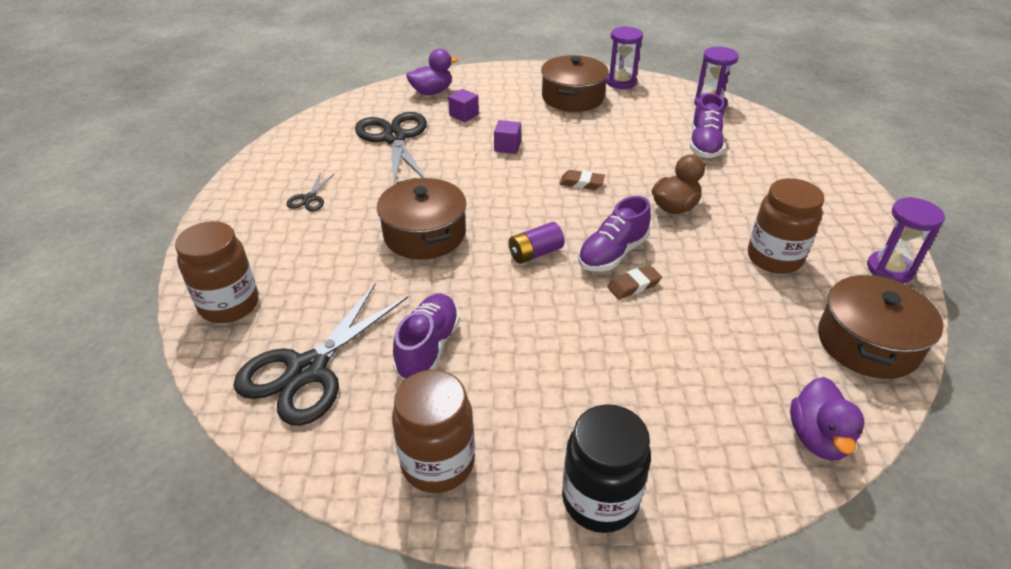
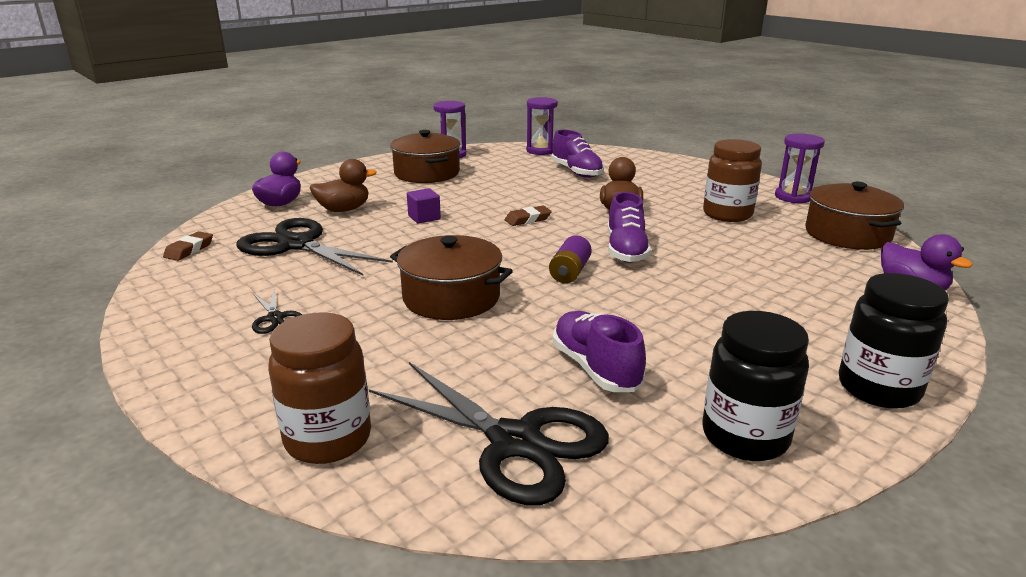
camera: 40 degrees left, 15 degrees down
black scissors [233,283,408,426] -> black scissors turned 45 degrees counterclockwise [369,362,609,505]
brown jar [392,370,475,493] -> black jar [702,311,809,461]
purple cube [448,89,479,122] -> brown duck [310,159,377,212]
brown eraser [607,265,662,299] -> brown eraser moved to [163,231,213,261]

